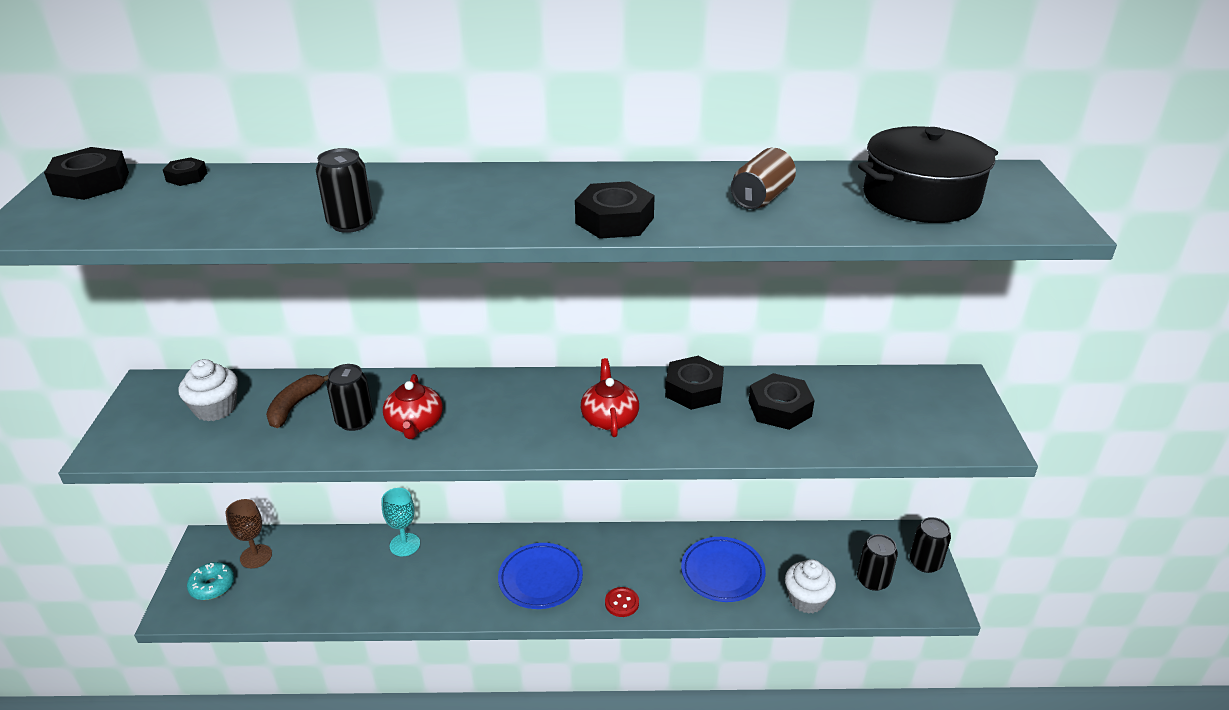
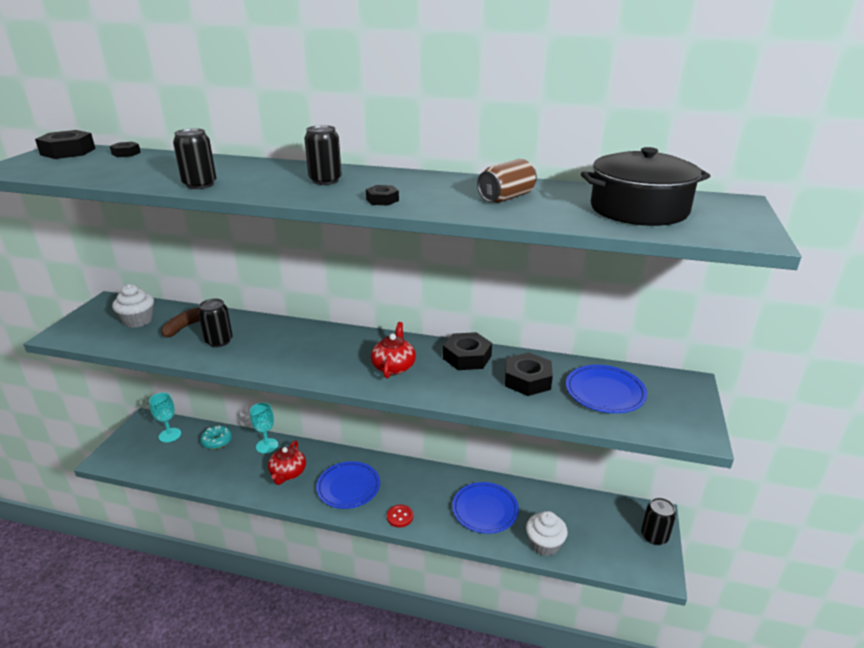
camera: 15 degrees right, 5 degrees down
turquoise donut [187,562,234,600] -> turquoise donut moved to [200,426,232,449]
brown goblet [226,499,272,568] -> turquoise goblet [149,393,181,443]
red teapot [383,374,443,439] -> red teapot moved to [268,441,306,485]
black nut [575,181,655,239] -> black nut [366,185,399,206], size x0.54
black can [857,534,898,591] -> black can moved to [304,125,342,185]
none -> blue plate [566,365,647,413]

